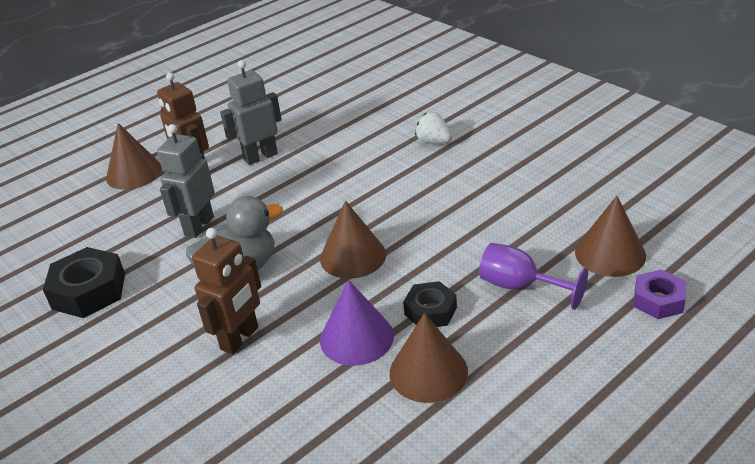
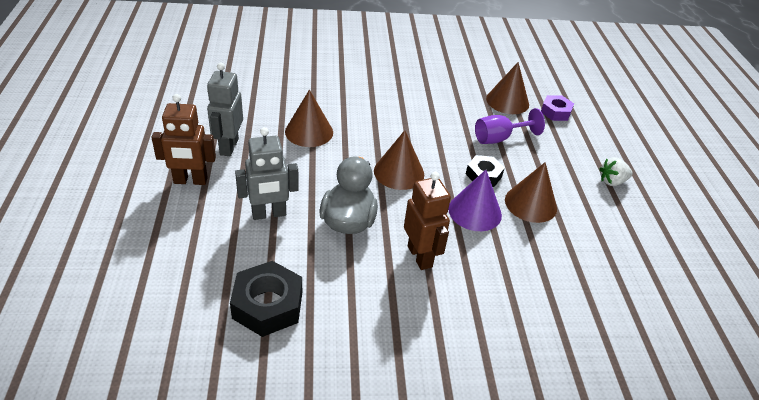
camera: 60 degrees left, 5 degrees up
brown cone [106,123,162,190] -> brown cone moved to [285,90,333,147]
grey robot [157,124,215,238] -> grey robot turned 75 degrees counterclockwise [235,127,299,220]
white strawberry [415,112,452,144] -> white strawberry moved to [599,157,633,186]

